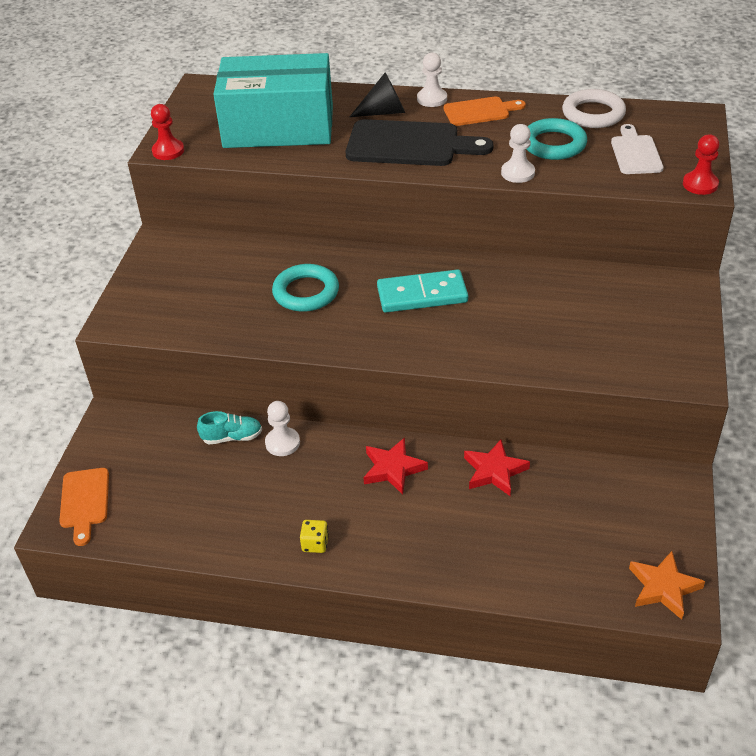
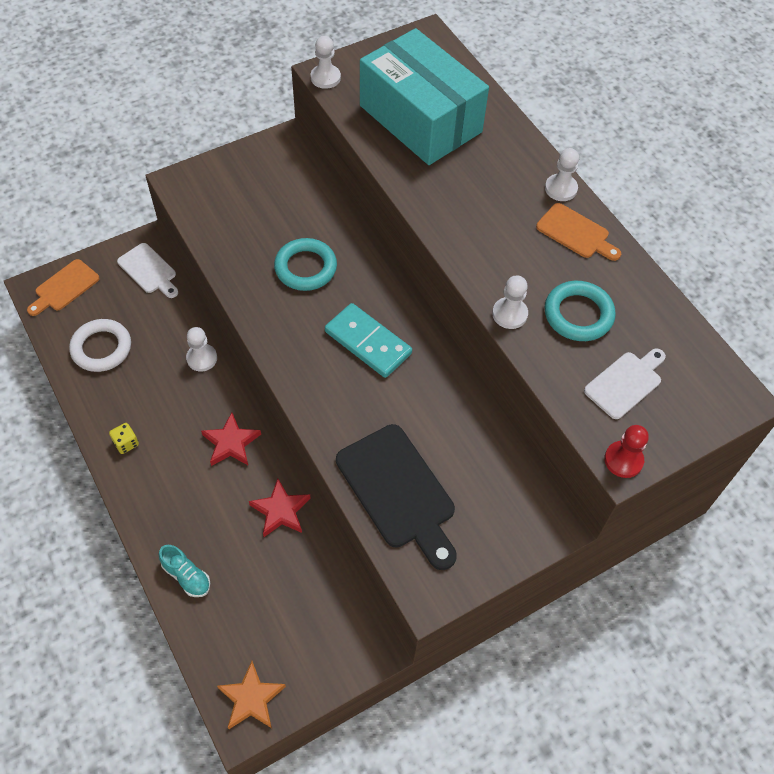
camera: 45 degrees right, 15 degrees up
red pawn [151,104,184,160] -> white pawn [311,36,341,89]
turquoise shoe [197,411,262,444] -> turquoise shoe moved to [159,545,210,597]
black cutting board [346,119,494,166] -> black cutting board moved to [336,424,457,570]
black cone [350,72,405,117] -> none
white ring [562,89,626,128] -> white ring moved to [69,319,131,372]
none -> white cutting board [117,243,178,298]

